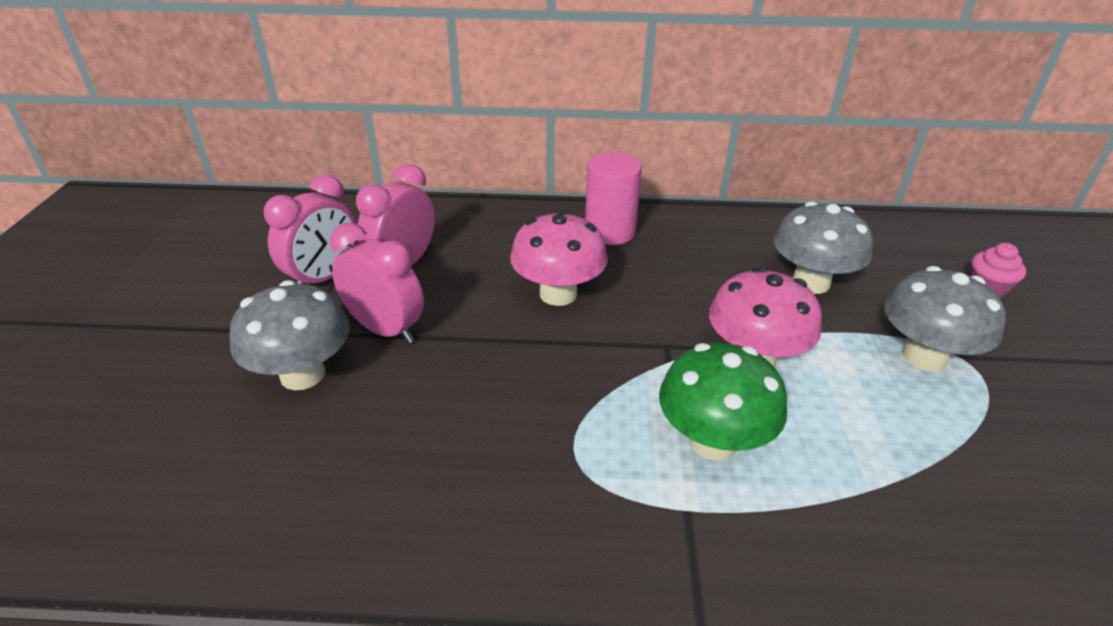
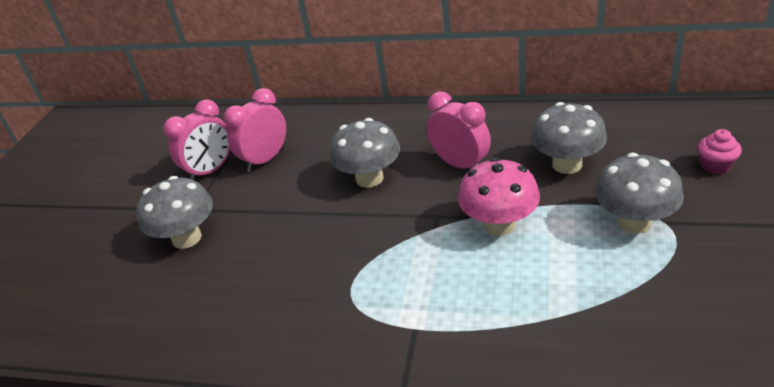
camera: 15 degrees right, 0 degrees up
pink clock [330,223,424,344] -> pink clock moved to [427,92,491,169]
pink mushroom [510,210,608,306] -> grey mushroom [330,118,400,188]
pink cylinder [585,152,642,245] -> none
green mushroom [659,343,787,461] -> none

